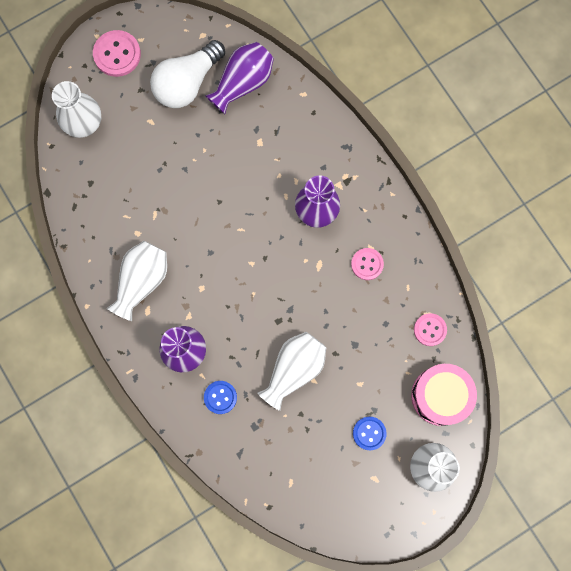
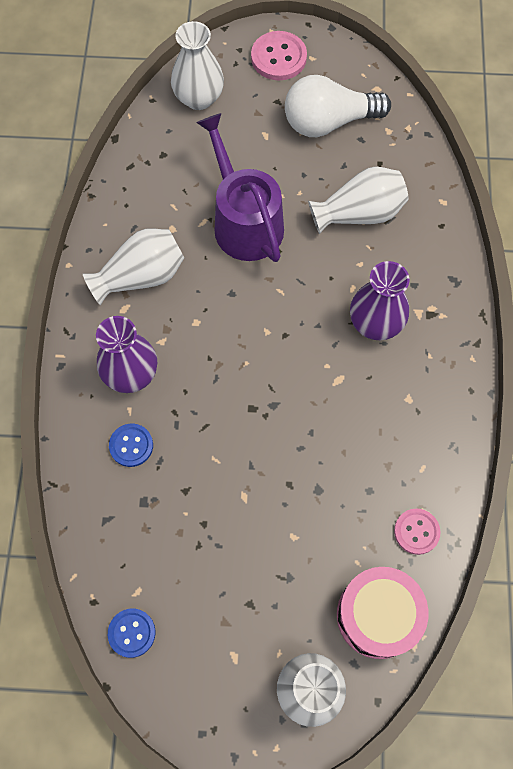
camera: 35 degrees right, 10 degrees down
purple vase [205,42,274,114] -> none
white vase [257,332,326,411] -> white vase moved to [308,167,409,234]
pink button [351,248,384,280] -> none
blue button [353,417,387,450] -> blue button moved to [108,609,155,658]
none -> purple watering can [197,113,284,262]

